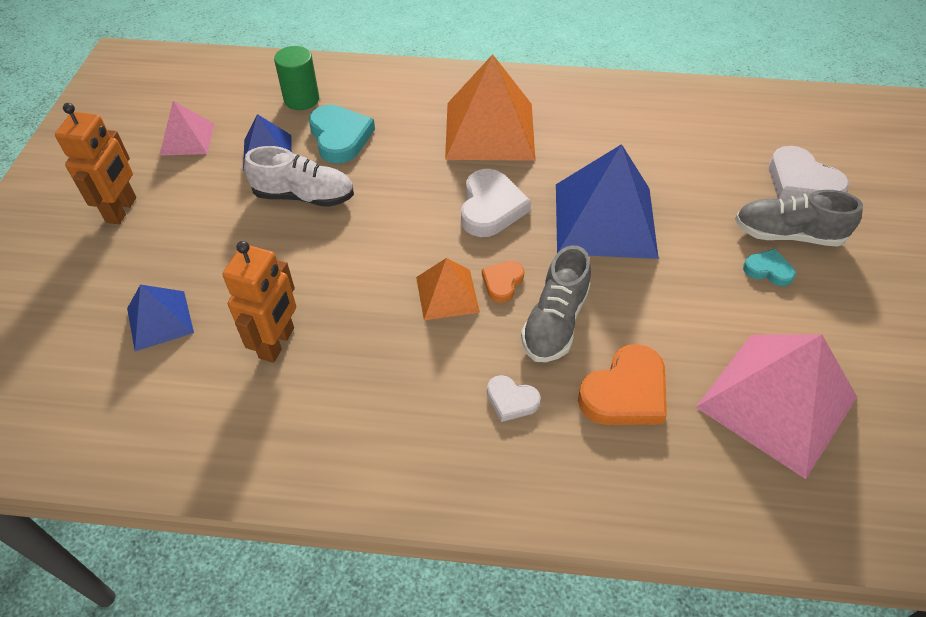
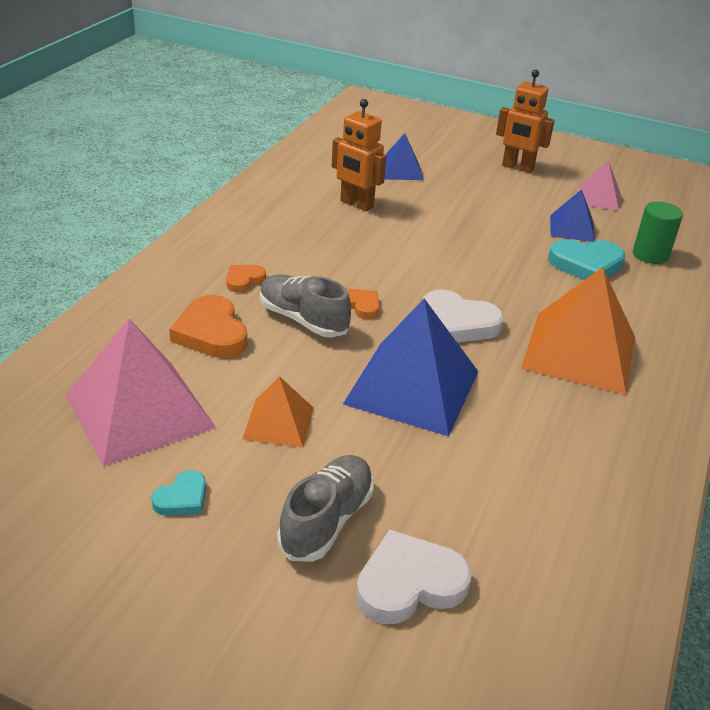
camera: 105 degrees right, 15 degrees down
white shoe [244,146,354,207] -> none
orange pyramid [416,258,480,320] -> orange pyramid moved to [242,376,314,448]
white heart [487,375,541,422] -> orange heart [226,265,266,292]
turquoise heart [743,249,796,286] -> turquoise heart moved to [151,470,206,516]

